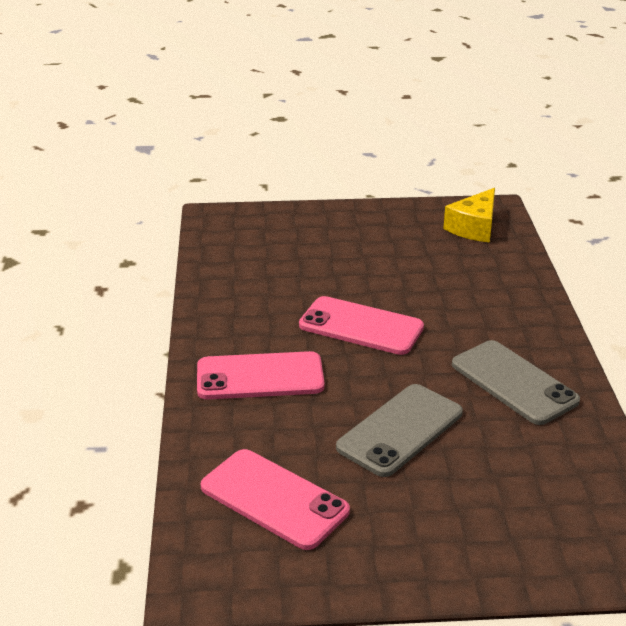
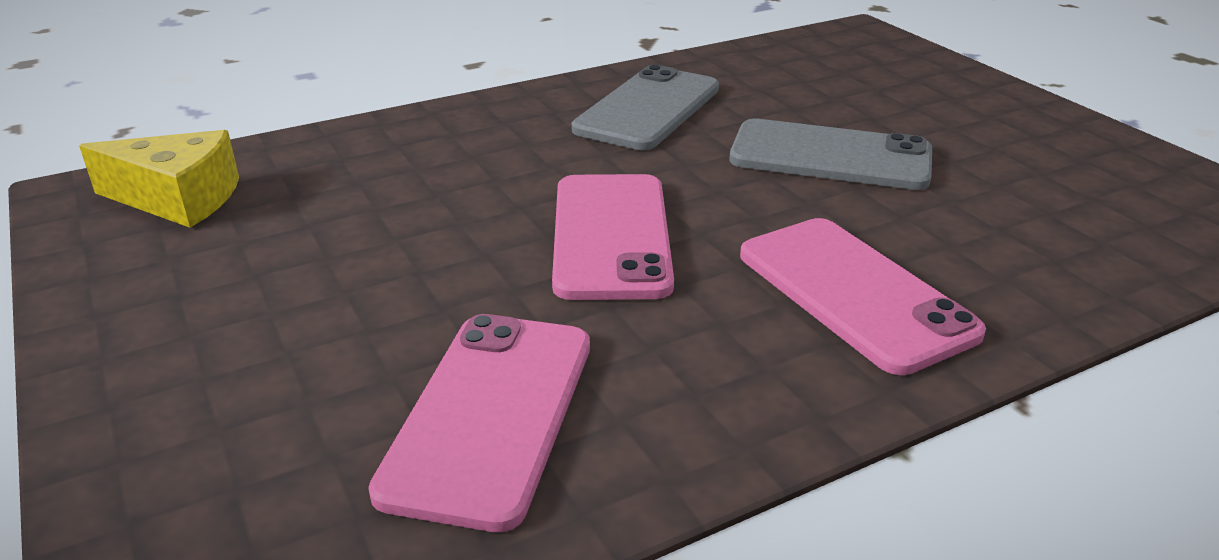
camera: 115 degrees left, 0 degrees up
pink phone [201,449,350,550] -> pink phone moved to [368,314,590,532]

